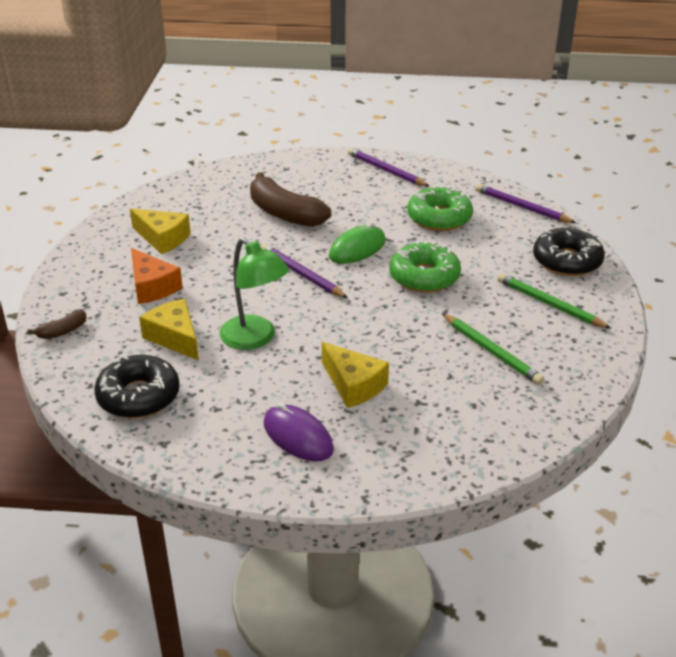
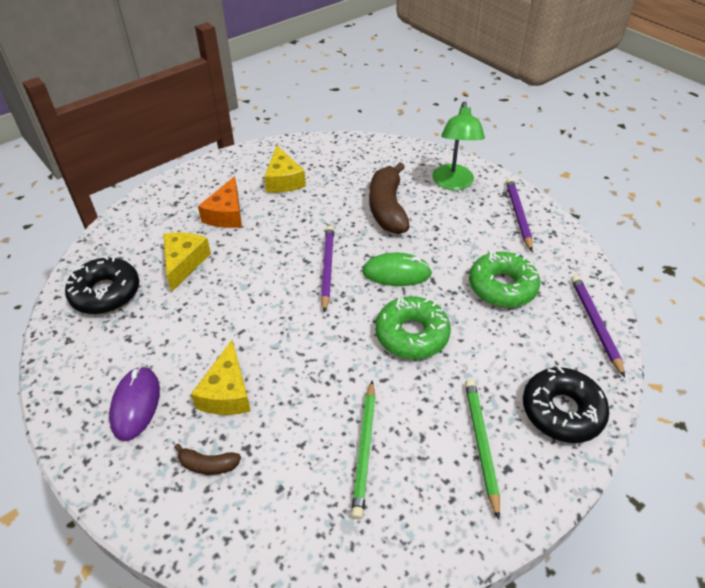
camera: 45 degrees right, 10 degrees up
brown banana [27,310,87,339] -> brown banana moved to [174,444,241,475]
green lamp [220,238,289,350] -> green lamp moved to [432,102,485,190]

